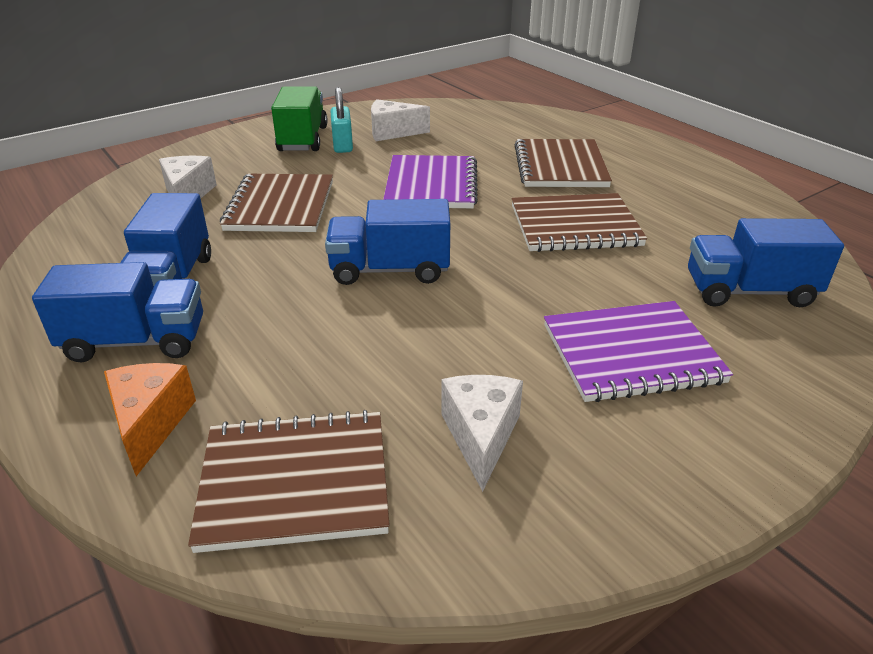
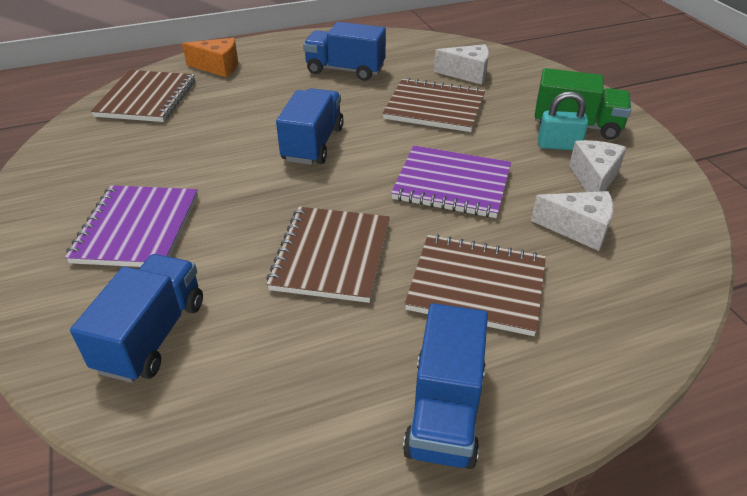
camera: 105 degrees right, 5 degrees up
blue truck [32,262,203,363] -> blue truck moved to [403,303,488,469]
white cheese [441,375,523,492] -> white cheese moved to [531,191,613,251]

